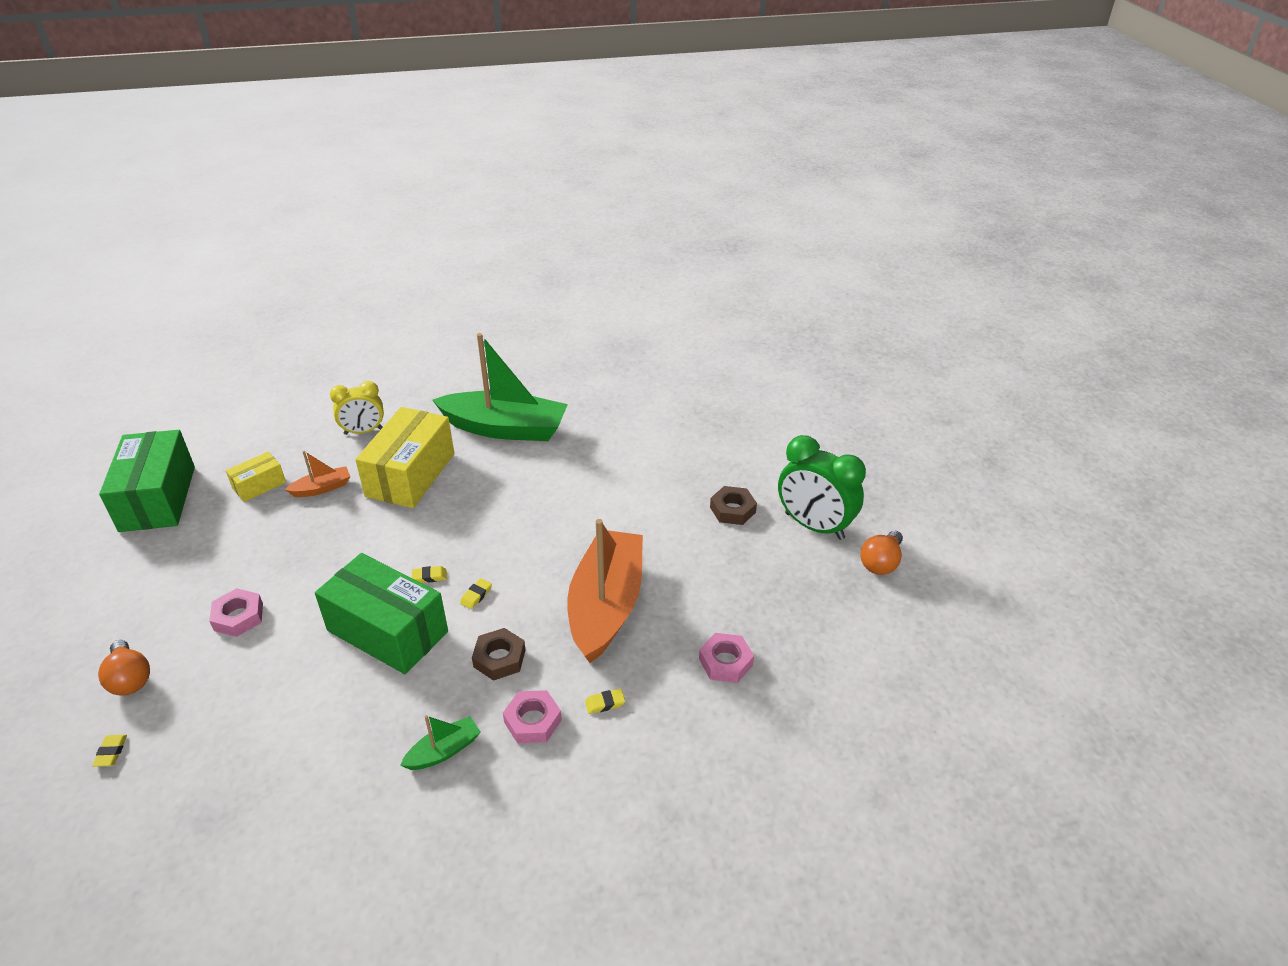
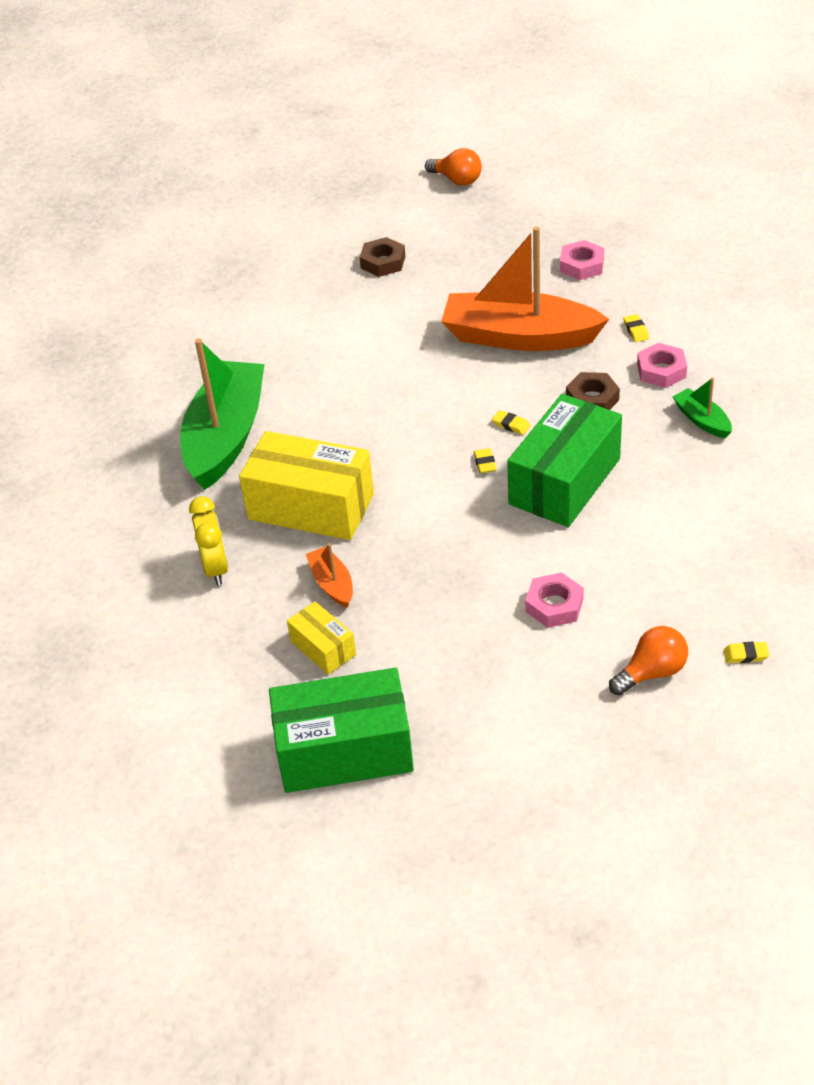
camera: 85 degrees left, 5 degrees up
green clock [778,435,866,540] -> none

